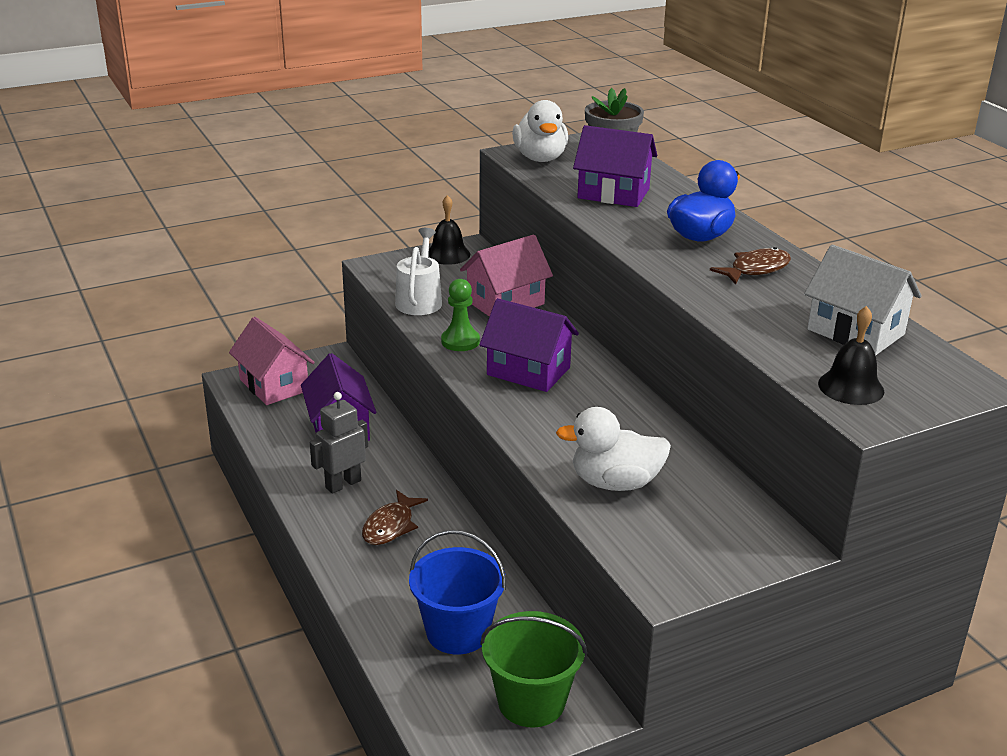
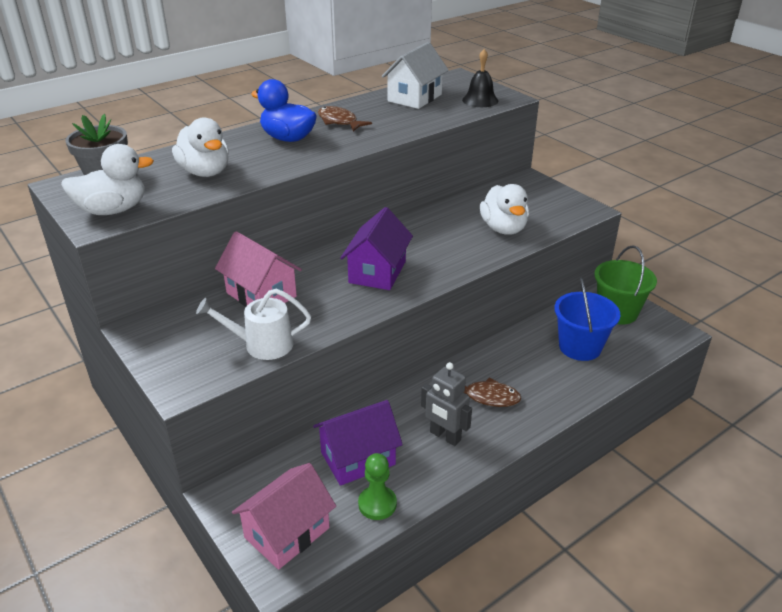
camera: 100 degrees left, 5 degrees up
black bell [428,195,470,265] -> none
green pawn [441,279,480,351] -> green pawn moved to [358,453,397,520]
purple house [573,125,657,207] -> white duck [172,118,229,177]

